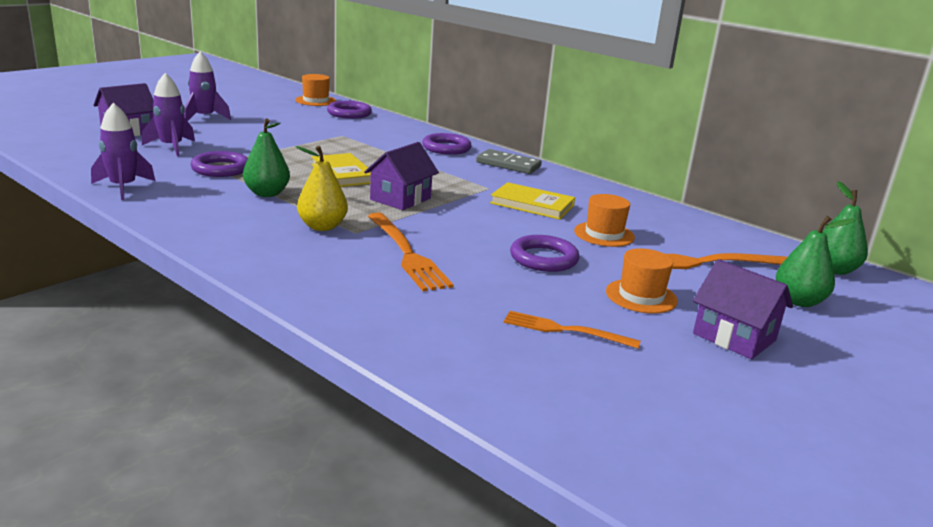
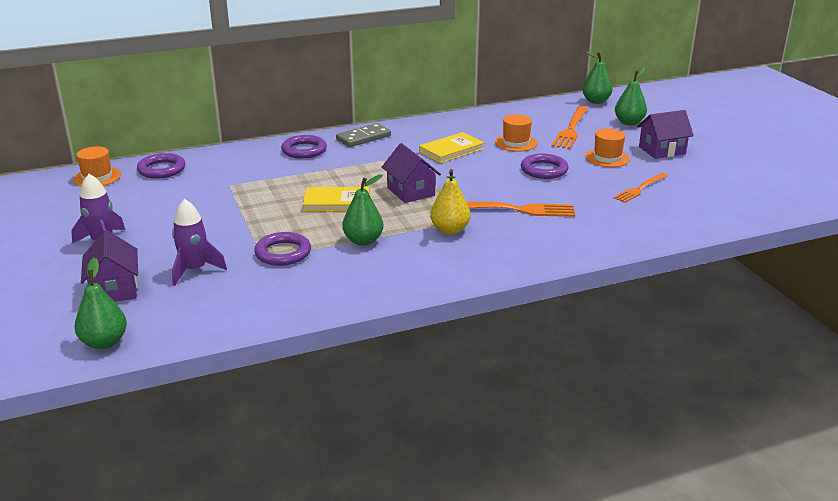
camera: 60 degrees left, 5 degrees up
purple rocket [91,103,155,200] -> none
none -> green pear [75,258,127,349]

